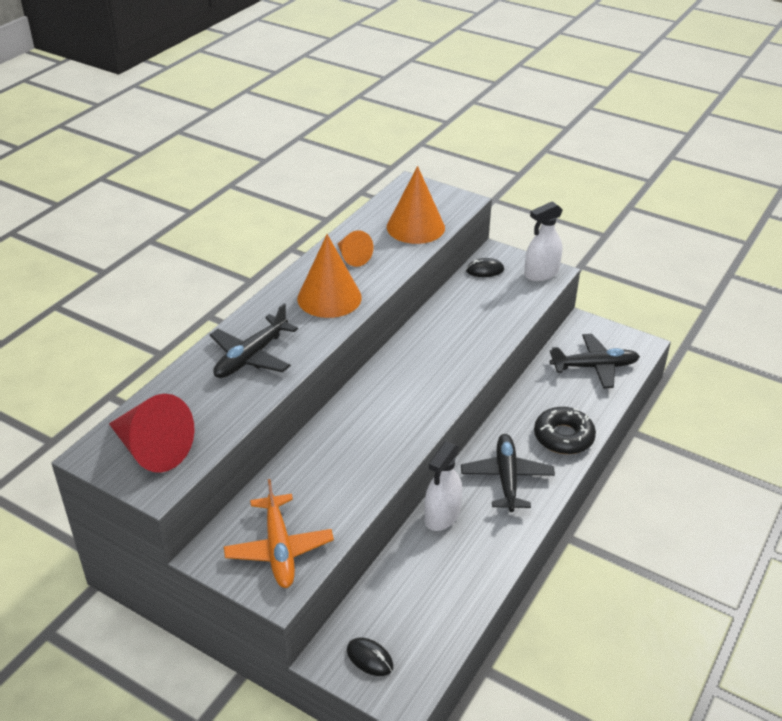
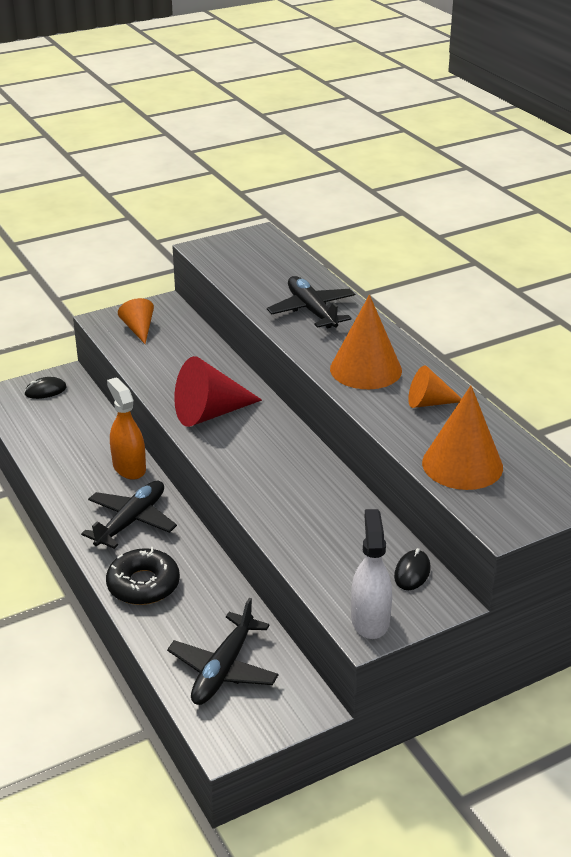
camera: 120 degrees right, 5 degrees down
red cone [109,394,195,473] -> red cone moved to [174,356,262,427]
orange plane [224,479,334,588] -> orange cone [118,298,154,344]
white spray bottle [424,441,462,531] -> orange spray bottle [107,377,146,480]
black plane [461,434,555,512] -> black plane turned 90 degrees counterclockwise [81,480,177,549]

